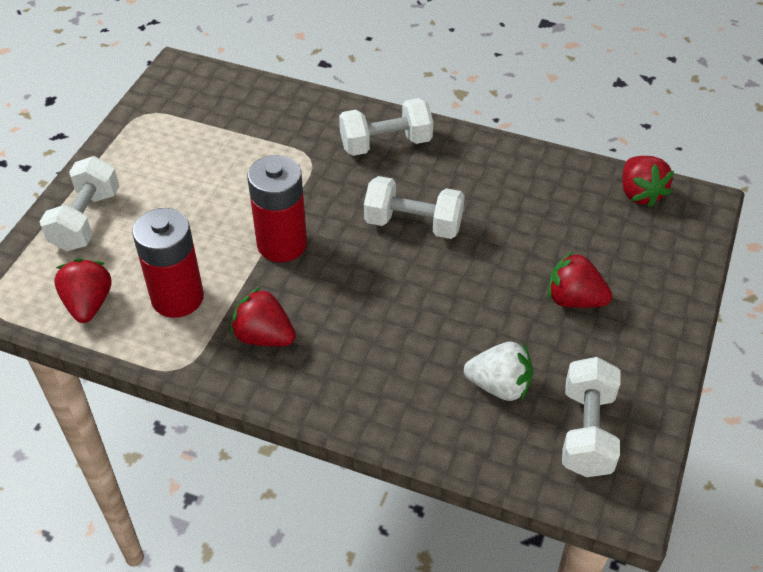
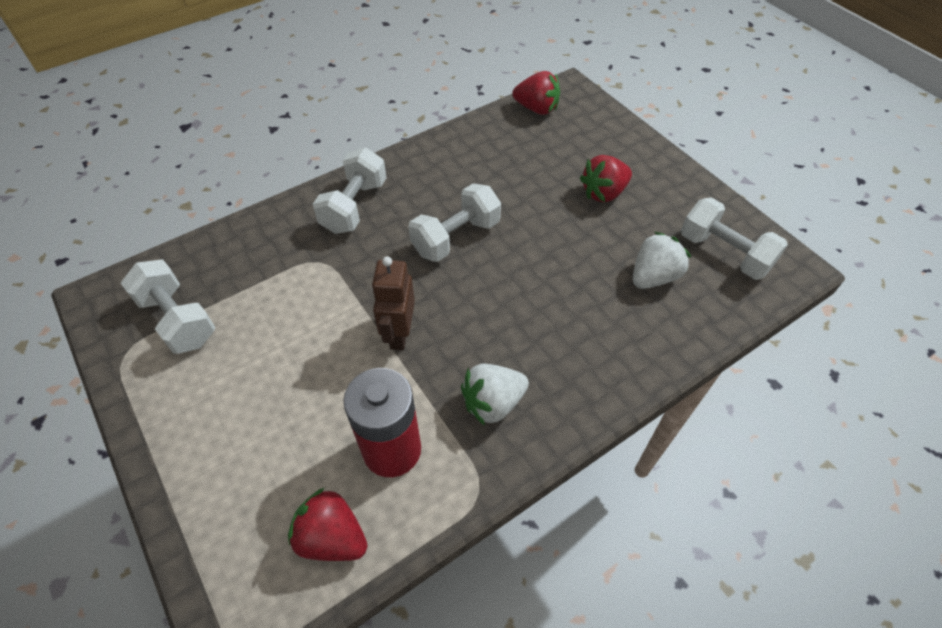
camera: 55 degrees left, 5 degrees up
white dumbbell [39,156,119,251] -> white dumbbell moved to [121,259,215,354]
red strawberry [230,287,296,346] -> white strawberry [461,364,529,426]
red battery [247,155,307,262] -> brown robot [372,256,415,350]

